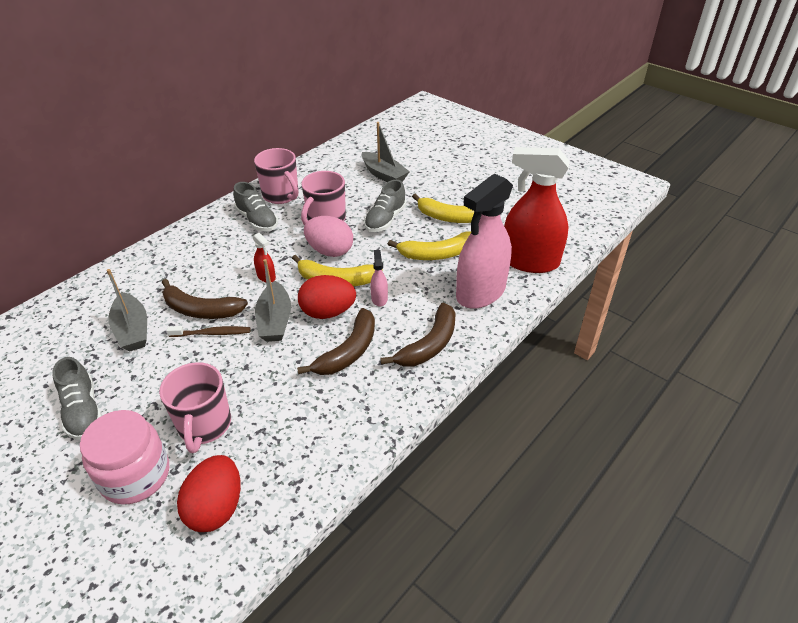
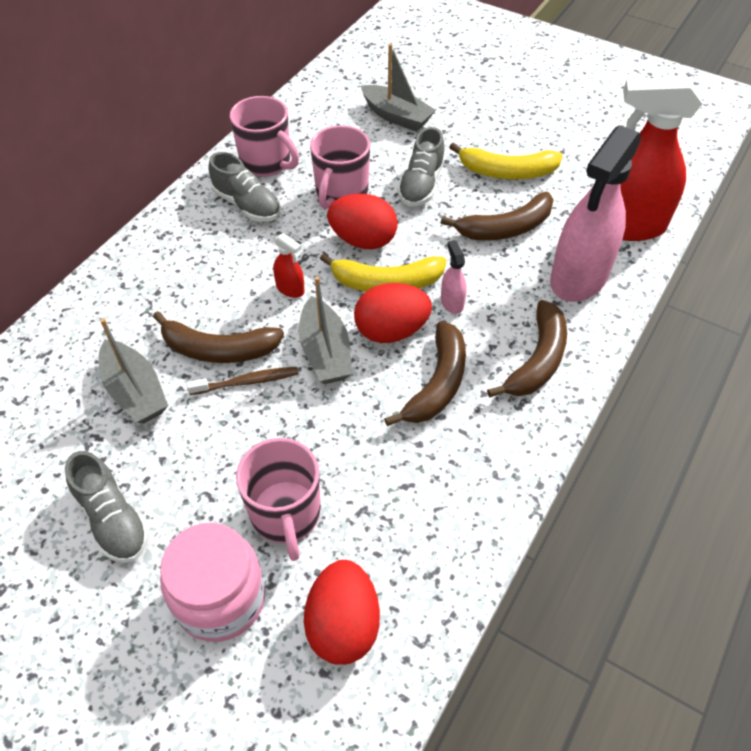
camera: 10 degrees left, 10 degrees up
pink egg [304,216,353,257] -> red egg [327,194,398,249]
yellow banana [388,231,471,260] -> brown banana [441,192,554,240]

